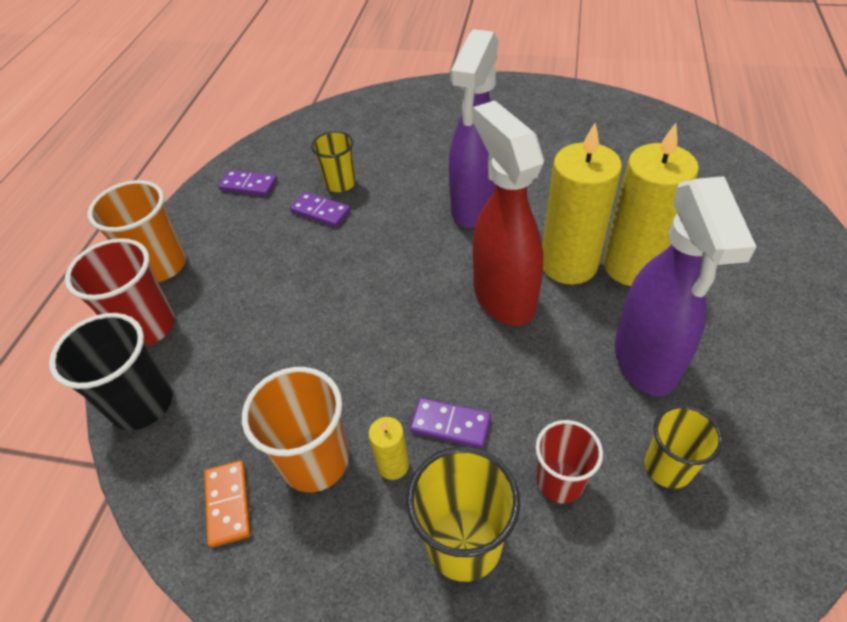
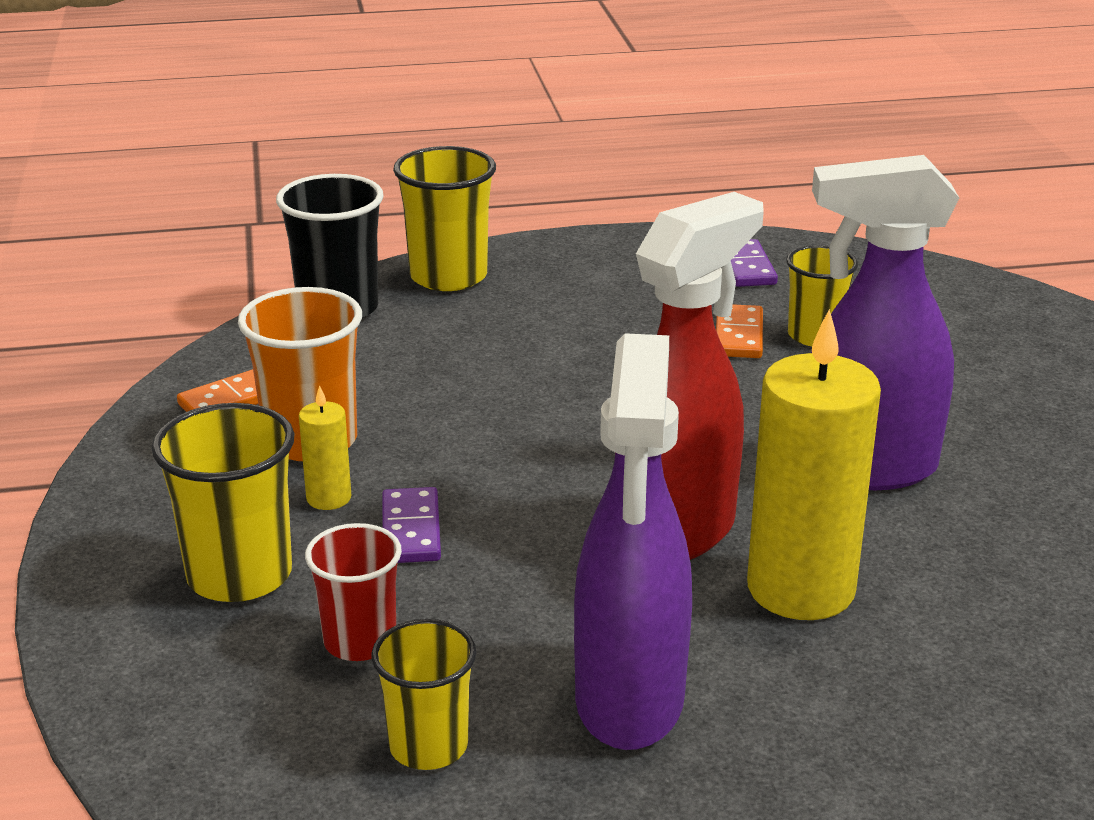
camera: 65 degrees right, 20 degrees down
red cup [65,238,175,346] -> yellow cup [393,146,496,291]
orange cup [88,180,186,282] -> none
purple domino [290,192,351,227] -> orange domino [716,304,763,358]
yellow candle [604,123,699,286] -> none
purple spray bottle [615,176,756,396] -> purple spray bottle turned 60 degrees counterclockwise [574,333,692,750]

